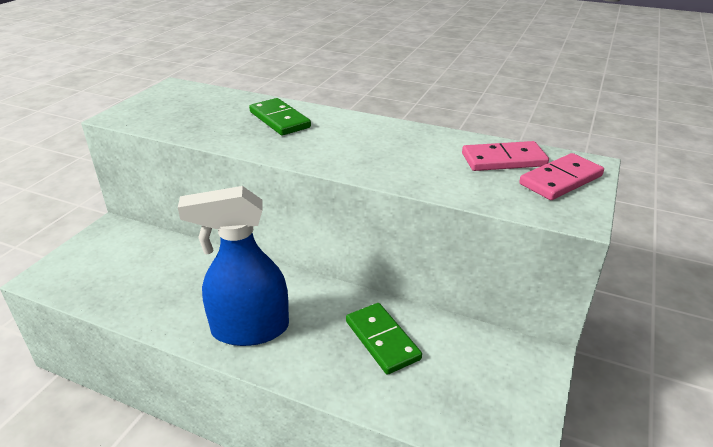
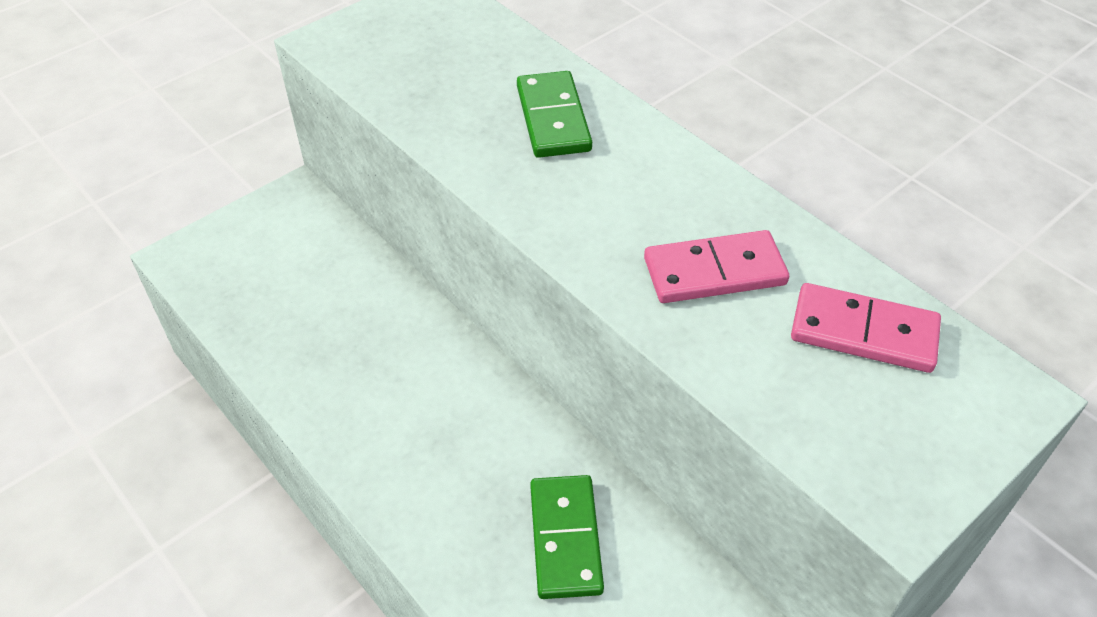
camera: 25 degrees right, 15 degrees up
blue spray bottle [178,186,289,346] -> none
pink domino [519,153,604,200] -> pink domino moved to [644,230,789,303]

